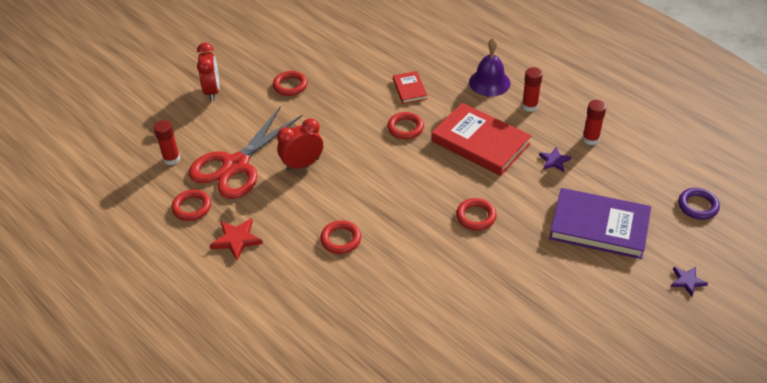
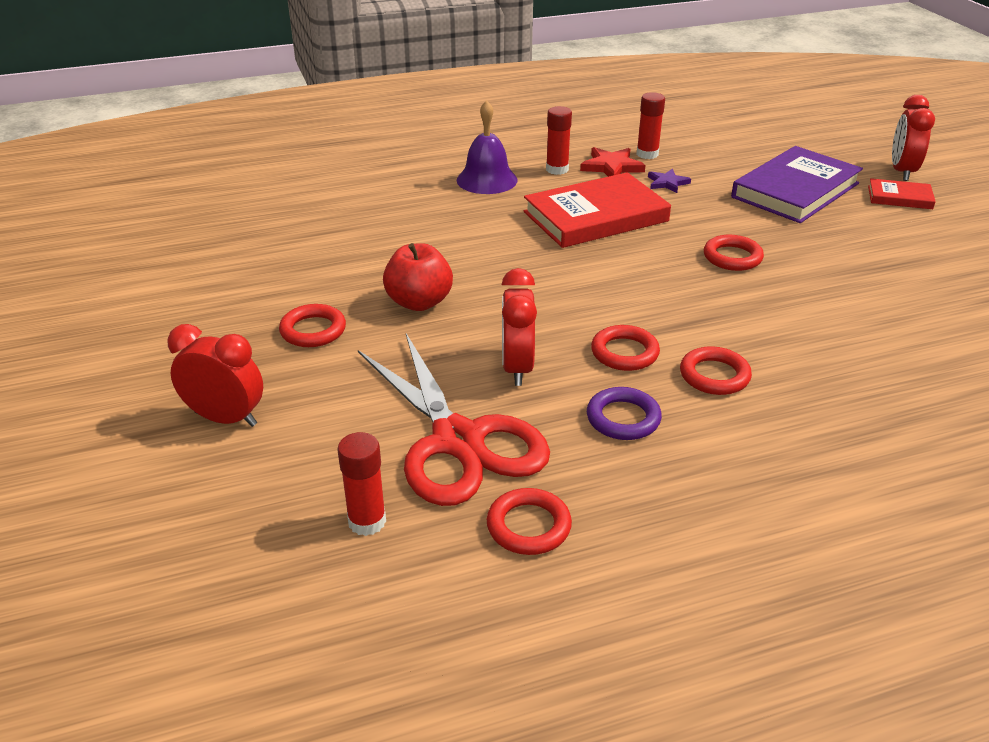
camera: 65 degrees left, 10 degrees down
red star [210,218,263,261] -> red star moved to [580,147,645,177]
red ring [387,112,424,139] -> red ring moved to [591,325,660,371]
red book [393,71,427,104] -> red book moved to [868,178,936,209]
purple star [671,267,708,296] -> red clock [892,95,935,181]
purple ring [678,188,720,220] -> purple ring moved to [587,387,662,440]
none -> red apple [383,243,453,311]

